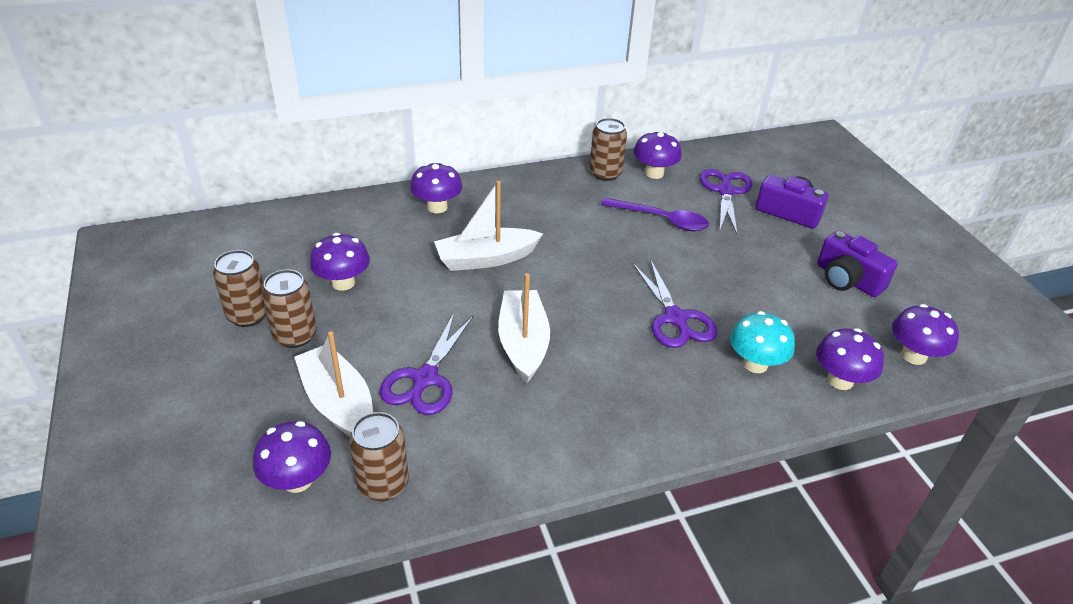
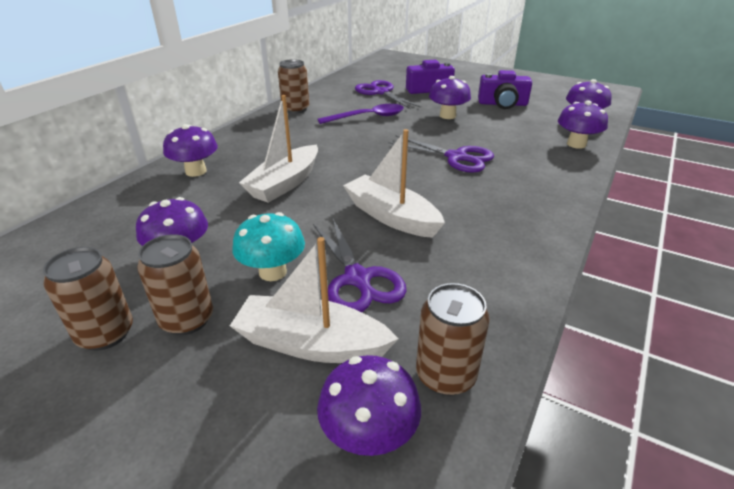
camera: 40 degrees left, 5 degrees down
purple mushroom [633,131,682,179] -> purple mushroom moved to [429,76,471,119]
turquoise mushroom [730,311,795,373] -> turquoise mushroom moved to [232,212,305,281]

